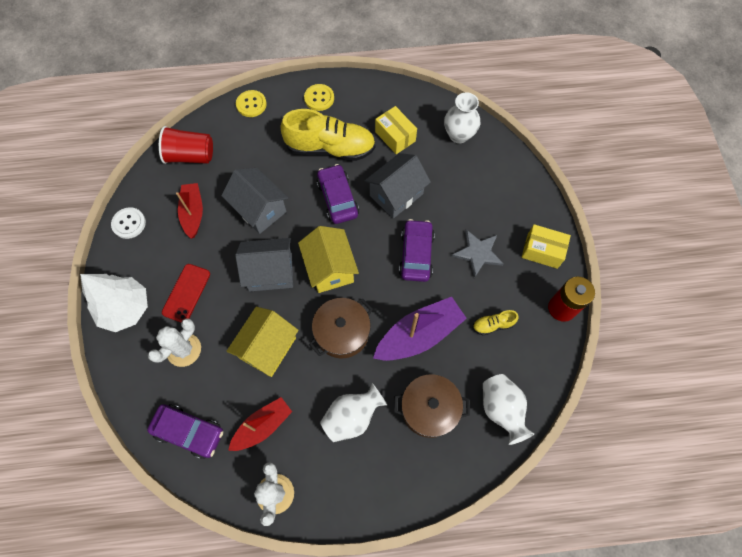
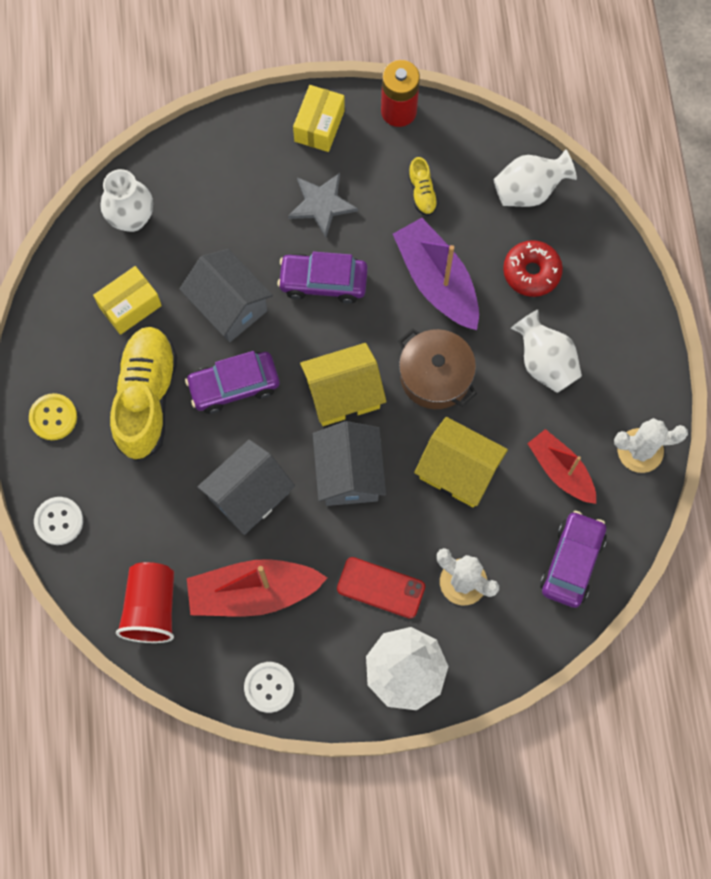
camera: 90 degrees left, 5 degrees up
red boat [176,183,203,239] -> red boat [187,559,327,616], size x1.51
yellow button [236,90,267,117] -> white button [34,497,83,545]
brown pot [394,374,470,438] -> red donut [503,240,563,297]

